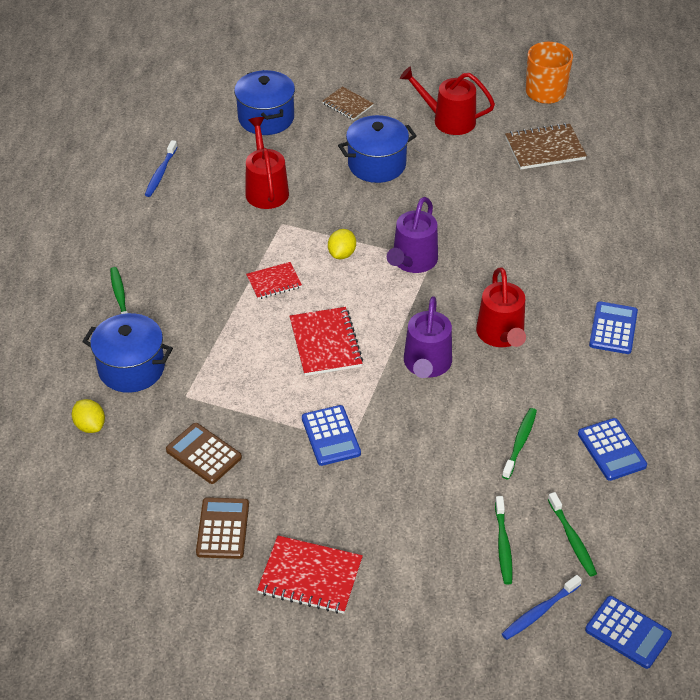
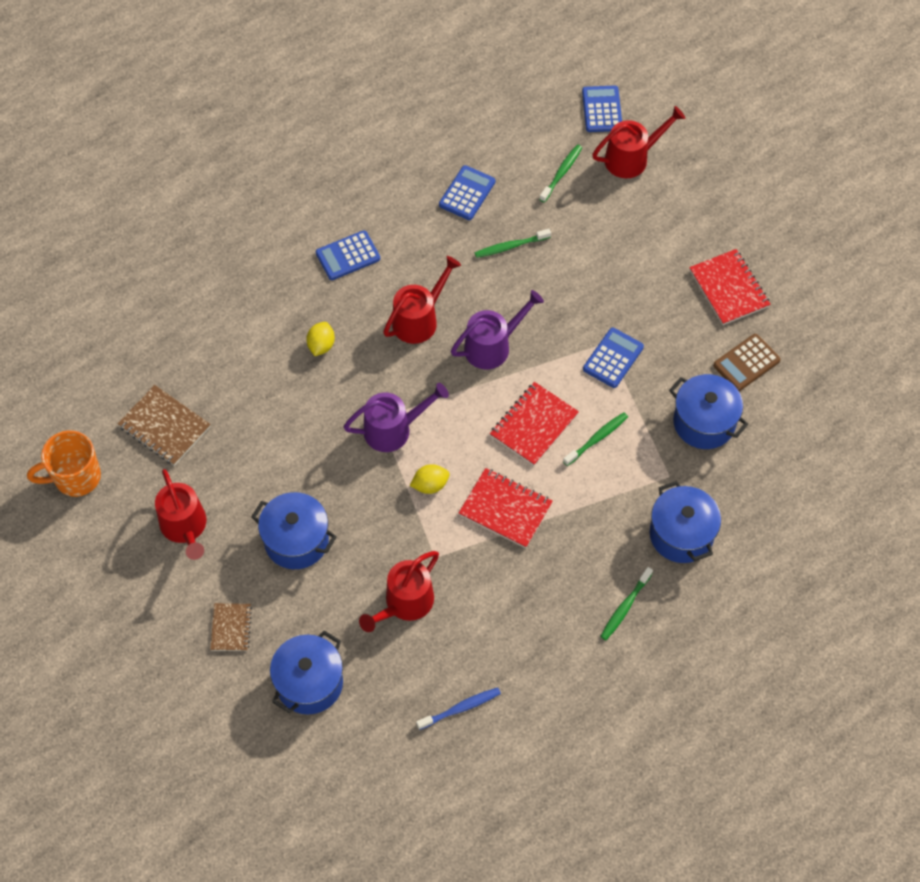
camera: 130 degrees left, 15 degrees up
yellow lemon [72,399,105,433] -> yellow lemon moved to [306,322,335,356]
brown calculator [166,423,242,484] -> blue pot [669,374,748,449]
red notebook [246,262,302,299] -> red notebook [459,468,553,548], size x1.60
green toothbrush [495,496,513,584] -> green toothbrush moved to [563,412,628,466]
blue toothbrush [502,575,582,640] -> red watering can [592,106,685,178]

